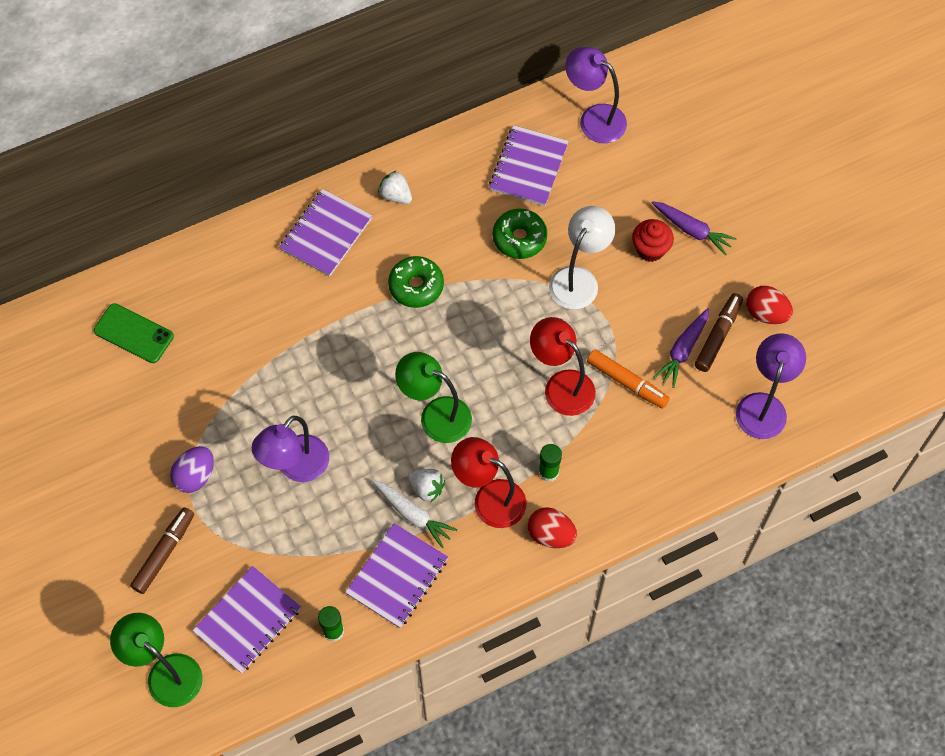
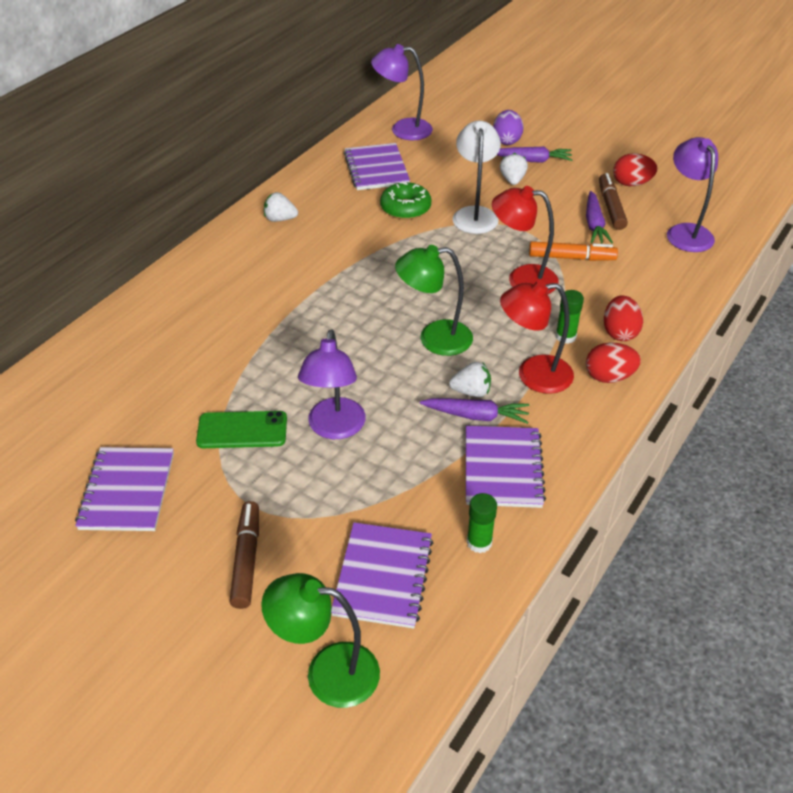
camera: 30 degrees left, 20 degrees down
green phone [94,303,174,363] -> green phone moved to [196,411,287,448]
purple egg [170,446,214,493] -> purple egg moved to [493,110,523,145]
purple notebook [279,189,372,277] -> purple notebook moved to [75,447,174,531]
white carrot [372,480,457,548] -> purple carrot [420,398,529,424]
green donut [388,256,444,308] -> none
red cupcake [632,219,674,262] -> white strawberry [500,153,528,185]
none -> red egg [603,295,643,341]

